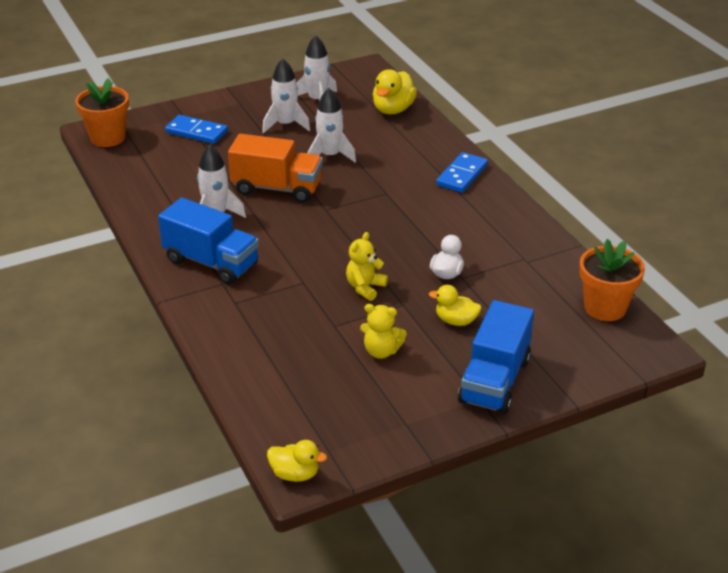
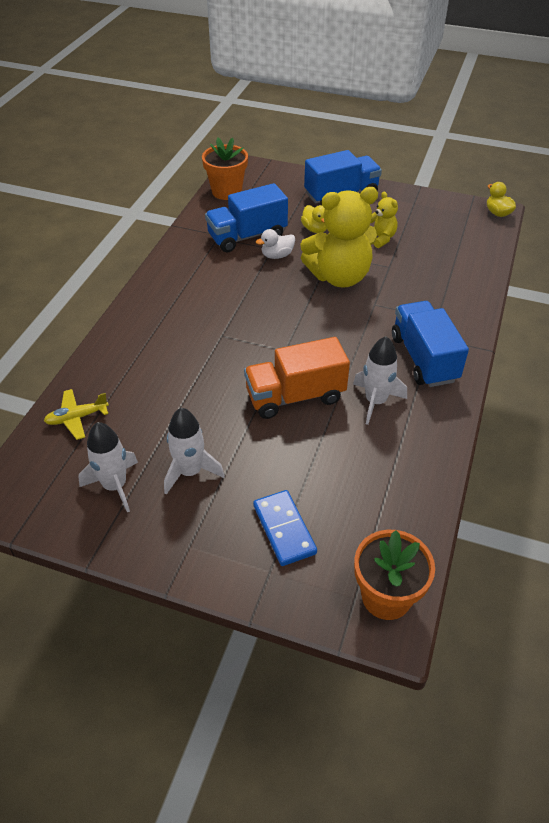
camera: 135 degrees left, 10 degrees up
orange truck [228,134,323,203] -> orange truck turned 75 degrees counterclockwise [244,337,350,419]
white rocket [308,88,356,163] -> none
yellow teddy bear [346,232,388,301] -> yellow teddy bear [300,187,378,288], size x2.09
yellow duck [373,69,417,115] -> yellow plane [44,389,109,440]
blue domino [436,152,488,193] -> none
none -> blue truck [205,183,288,252]

